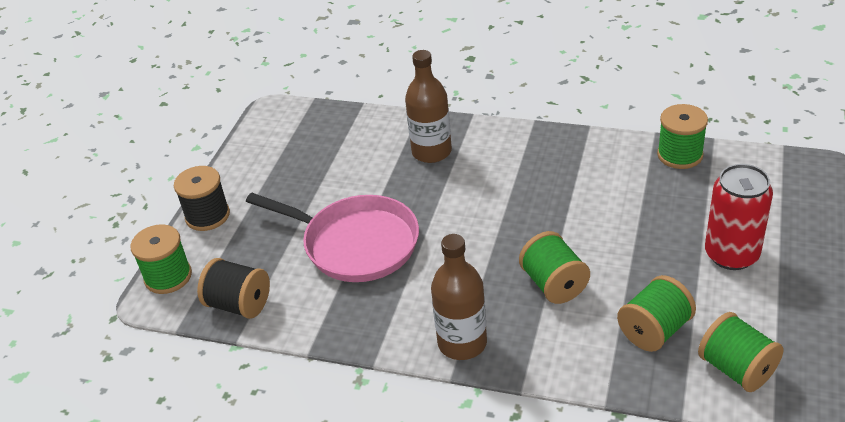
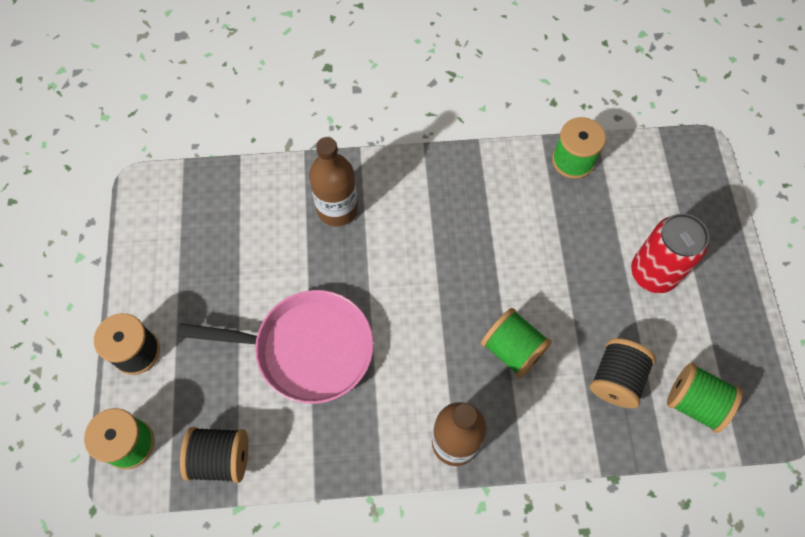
camera: 25 degrees left, 25 degrees up
green spool [617,275,696,352] -> black spool [590,338,656,408]

